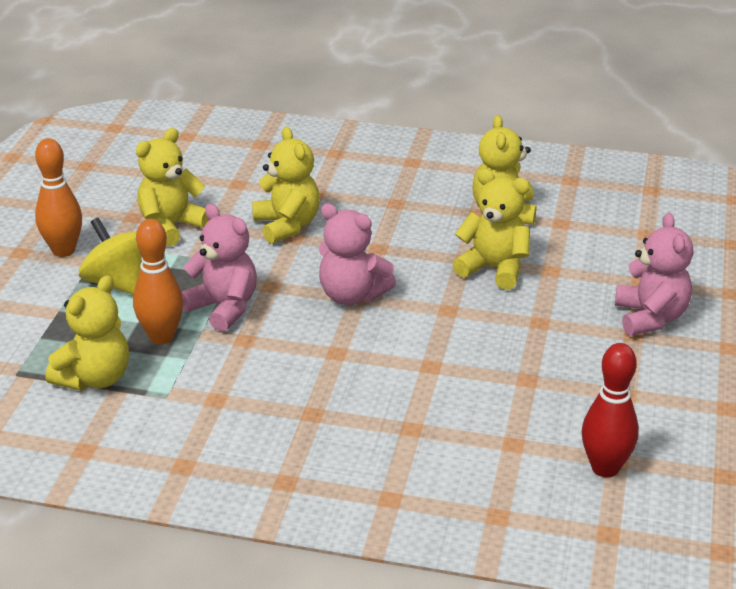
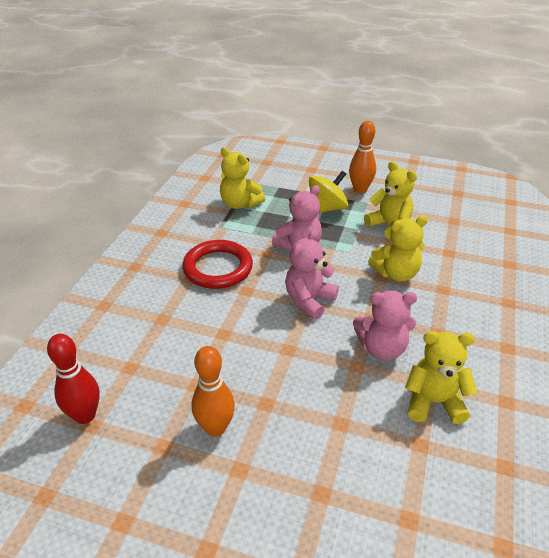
camera: 95 degrees right, 5 degrees up
orange bowling pin [133,219,184,344] -> orange bowling pin moved to [192,346,235,437]
yellow teddy bear [453,169,530,290] -> none
pink teddy bear [615,213,693,336] -> pink teddy bear moved to [353,290,417,361]
none -> red ring [182,240,253,289]

